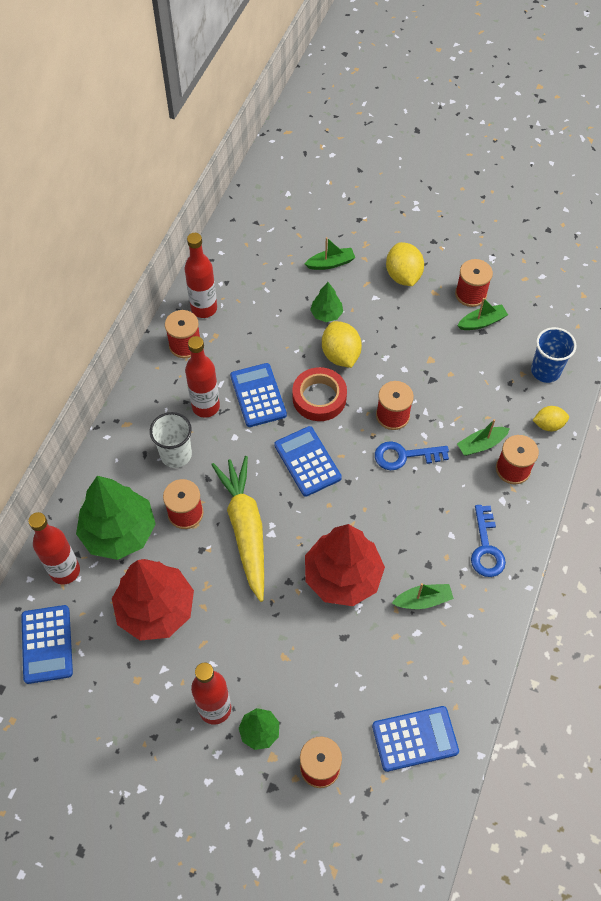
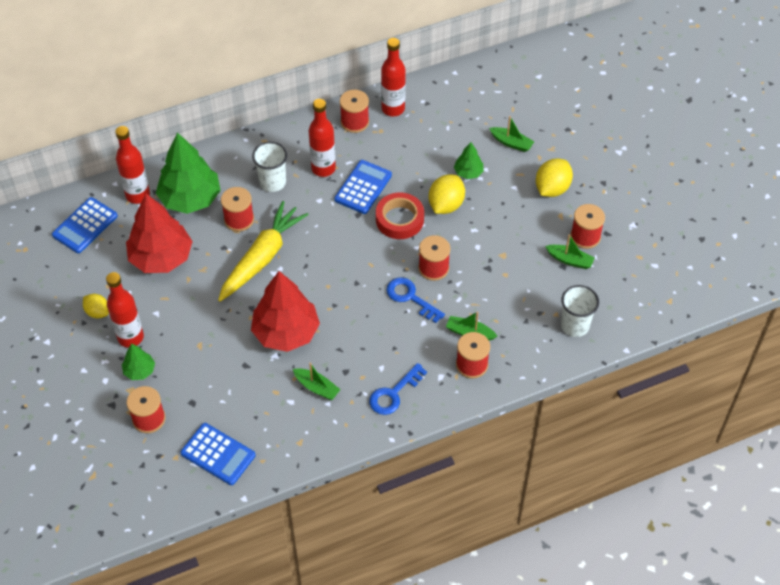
camera: 45 degrees right, 5 degrees down
blue calculator [274,426,342,497] -> none
blue cup [531,327,577,383] -> white cup [561,285,599,337]
yellow lemon [533,406,569,431] -> yellow lemon moved to [83,294,109,318]

